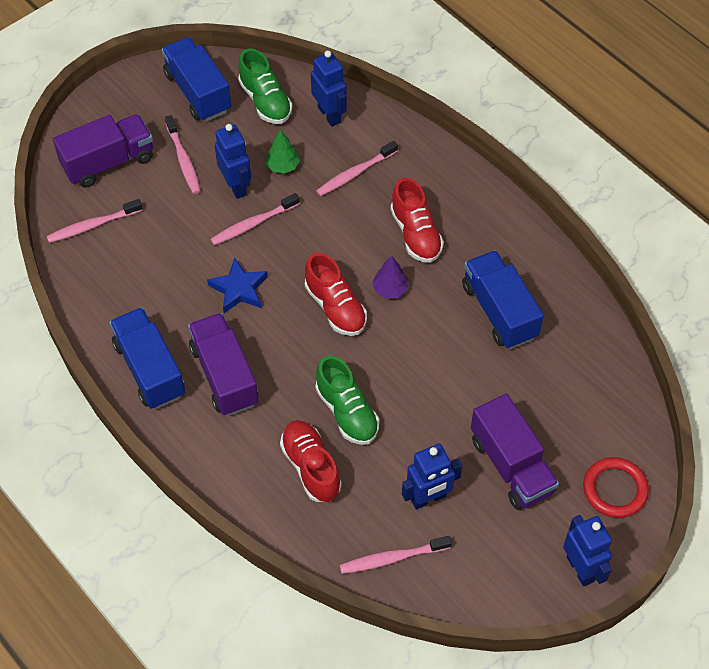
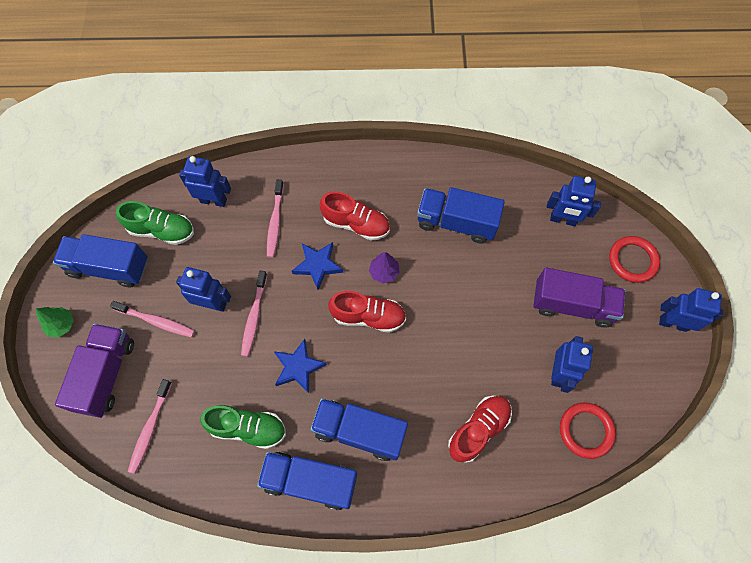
camera: 50 degrees left, 10 degrees up
purple truck [188,313,259,416] -> blue truck [310,398,408,461]
green tree [266,130,300,174] -> green tree moved to [36,307,74,337]
red shoe [280,420,342,502] -> red shoe turned 120 degrees clockwise [448,396,512,463]
green shoe [315,356,379,445] -> green shoe moved to [200,405,286,449]
pink toothbrush [340,536,452,574] -> red ring [560,402,616,459]
none -> blue star [292,242,343,290]
none -> blue robot [547,176,601,226]

